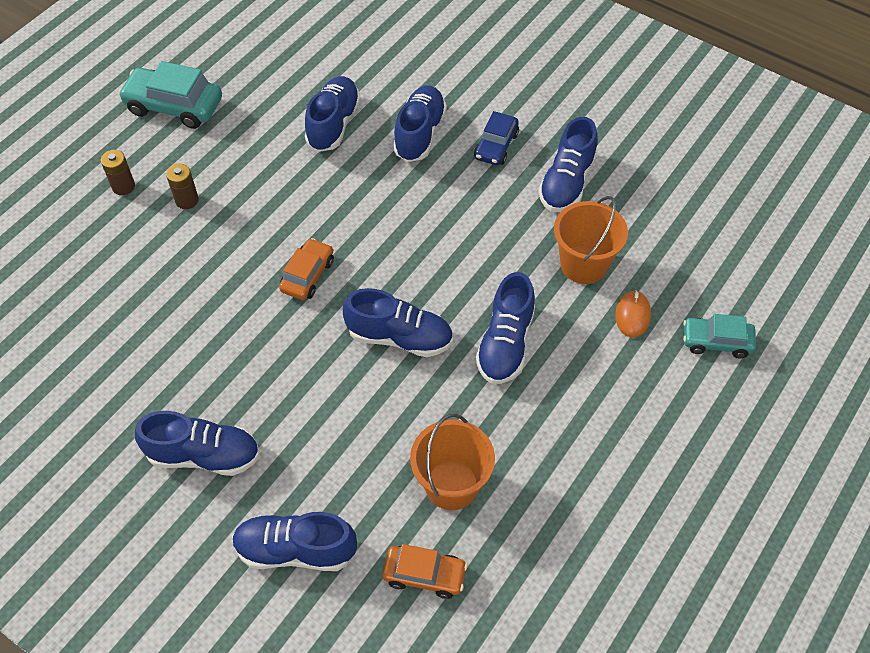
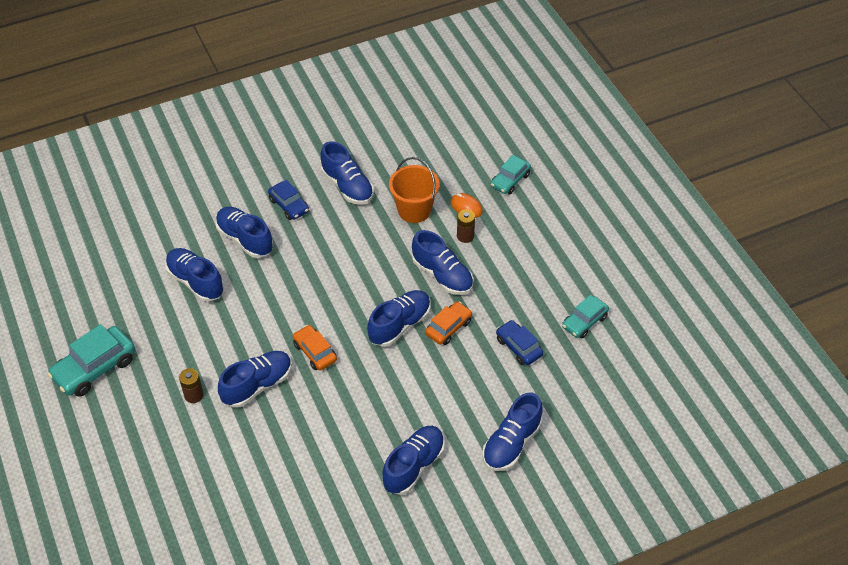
camera: 60 degrees left, 5 degrees down
brown battery [101,150,135,195] -> brown battery moved to [457,209,475,243]
orange car [383,544,468,599] -> orange car moved to [425,301,472,345]
orange bucket [410,414,495,510] -> blue car [496,320,543,365]
none -> blue shoe [218,351,292,408]
none -> turquoise car [562,295,609,339]

